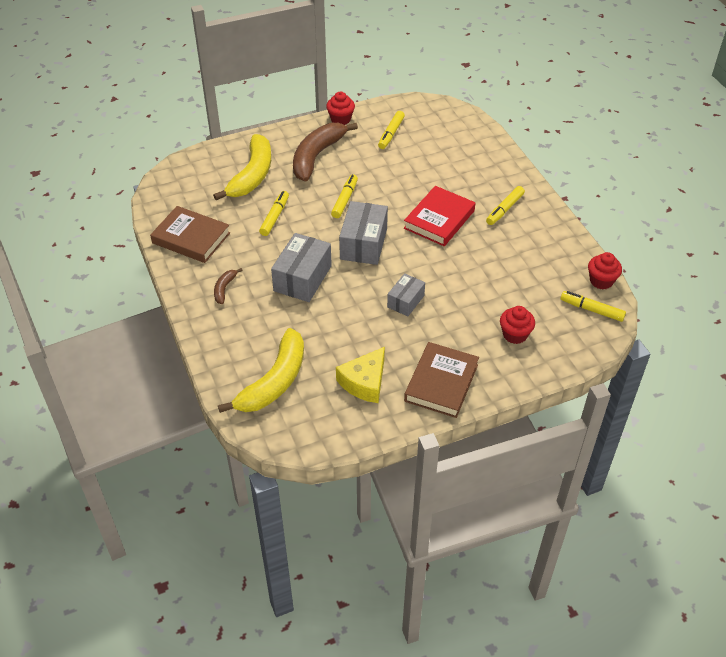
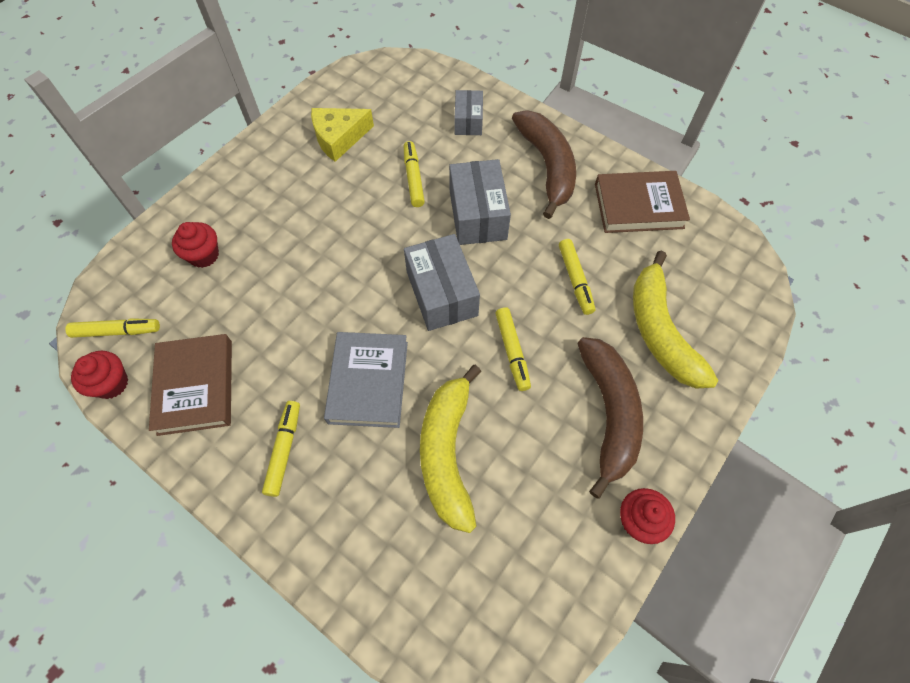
camera: 150 degrees right, 15 degrees up
brown banana [214,268,243,304] -> brown banana [512,110,576,219], size x2.24
yellow banana [218,328,304,413] -> yellow banana moved to [420,365,481,533]
yellow cheese [336,347,385,403] -> yellow cheese turned 120 degrees counterclockwise [311,108,374,162]
yellow marker [378,111,405,149] -> yellow marker moved to [404,141,425,207]
grey box [387,273,425,316] -> grey box moved to [455,90,483,135]
red book [404,186,475,246] -> grey book [324,332,408,428]
brown book [404,342,479,418] -> brown book moved to [149,334,232,436]

